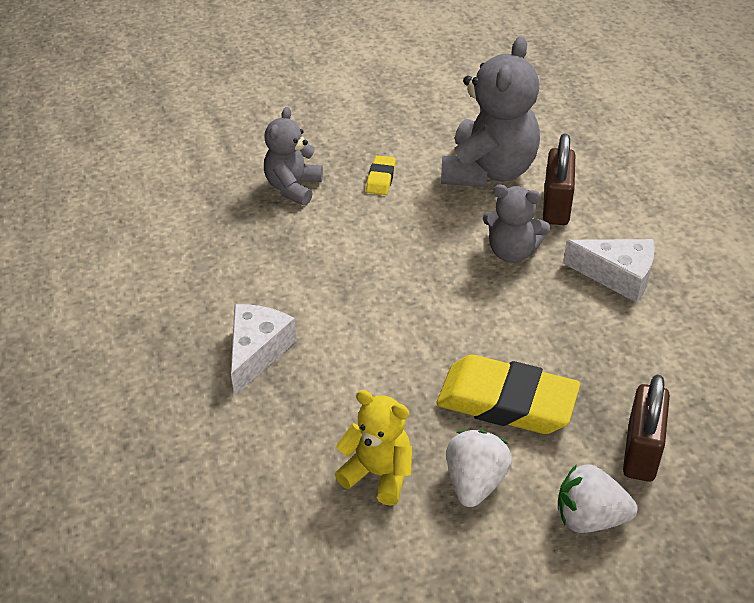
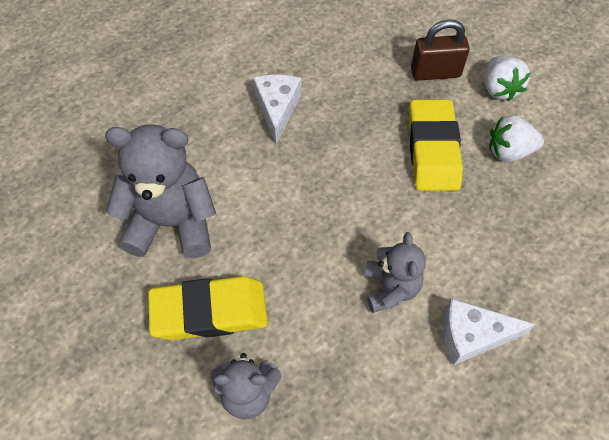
camera: 110 degrees left, 15 degrees up
yellow teddy bear [335,390,412,506] -> none
yellow eraser [366,155,396,195] -> yellow eraser [148,276,268,340], size x2.25
grey teddy bear [483,184,550,263] -> grey teddy bear moved to [365,232,426,313]
brown padlock [543,134,575,225] -> none

